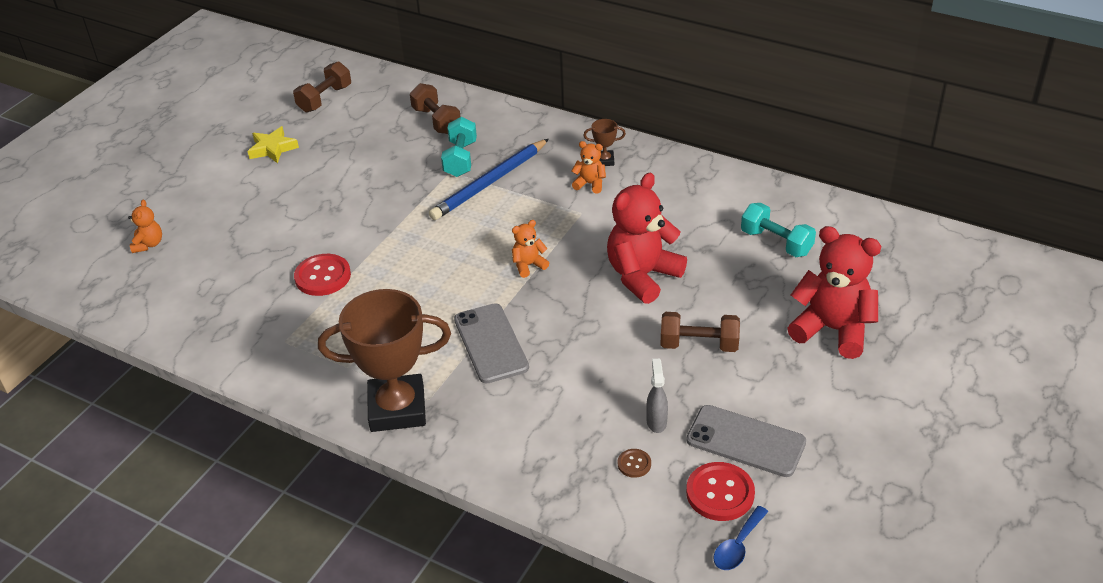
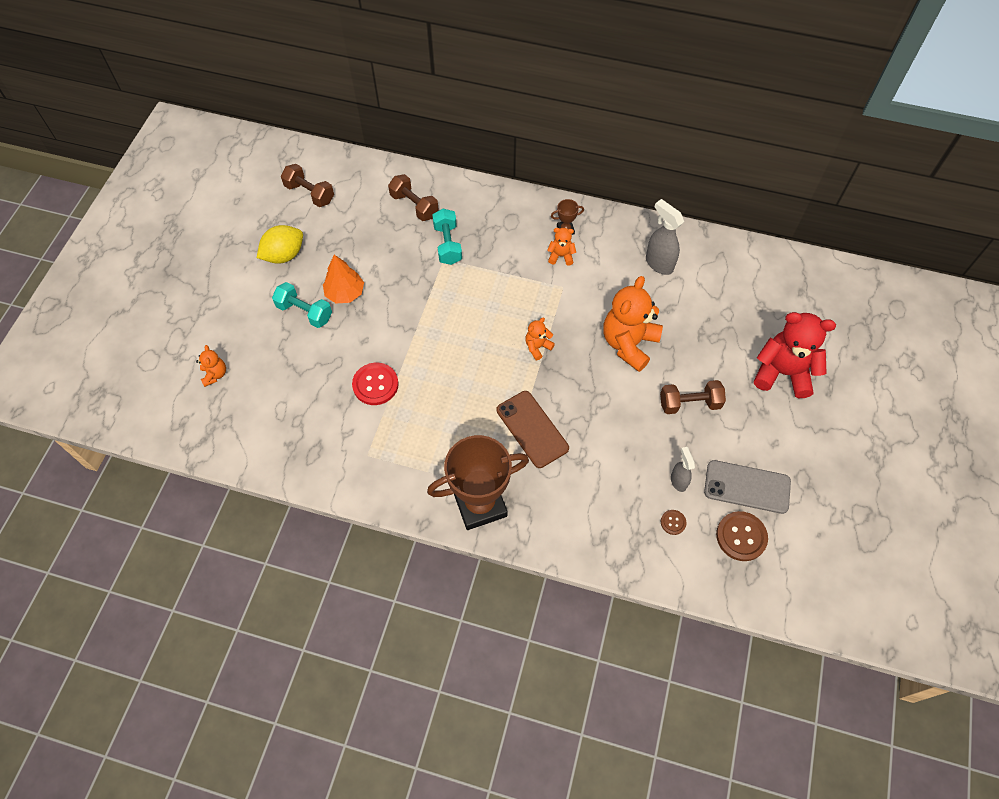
camera: 15 degrees left, 20 degrees up
yellow star [248,126,299,164] -> yellow lemon [257,225,303,264]
brown dumbbell [293,61,351,112] -> brown dumbbell turned 75 degrees counterclockwise [281,164,334,207]
blue pencil [429,139,549,220] -> none
grey phone [454,303,529,384] -> brown phone [497,391,569,468]
red teddy bear [607,173,687,304] -> orange teddy bear [603,276,663,372]
red button [686,462,755,521] -> brown button [716,511,768,561]
blue spoon [713,506,769,570] -> none
turquoise dumbbell [741,203,816,257] -> turquoise dumbbell moved to [272,282,332,328]
none -> orange tree [323,255,364,303]
none -> grey spray bottle [646,199,684,275]

